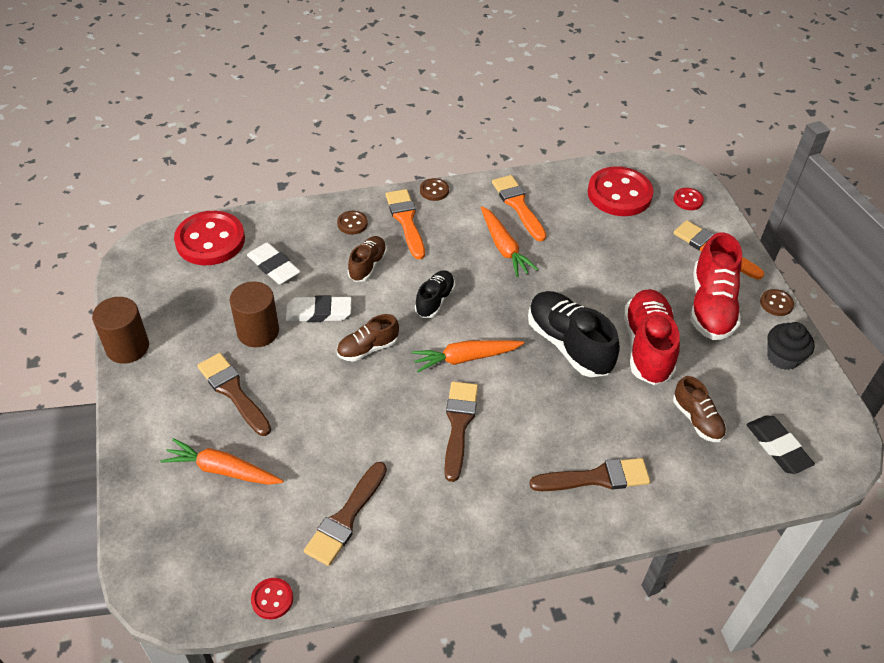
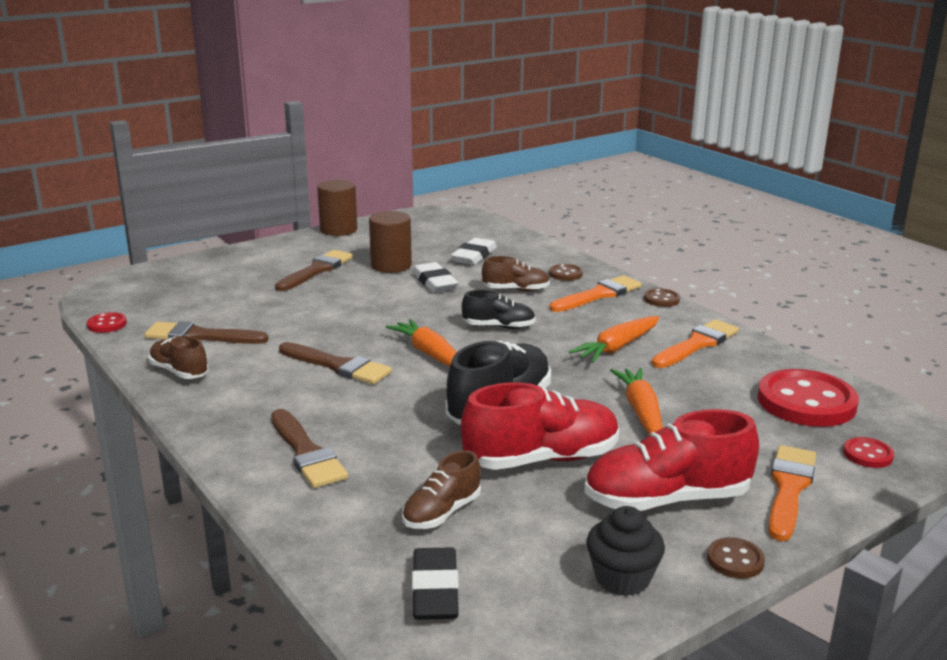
camera: 70 degrees right, 25 degrees down
orange carrot [160,438,283,485] -> orange carrot moved to [610,368,663,435]
red button [174,211,245,265] -> none
brown shoe [337,314,399,362] -> brown shoe moved to [149,336,208,379]
brown brush [444,381,478,482] -> brown brush turned 45 degrees clockwise [279,342,392,384]
black eraser [746,416,815,474] -> black eraser turned 45 degrees counterclockwise [412,547,459,620]

